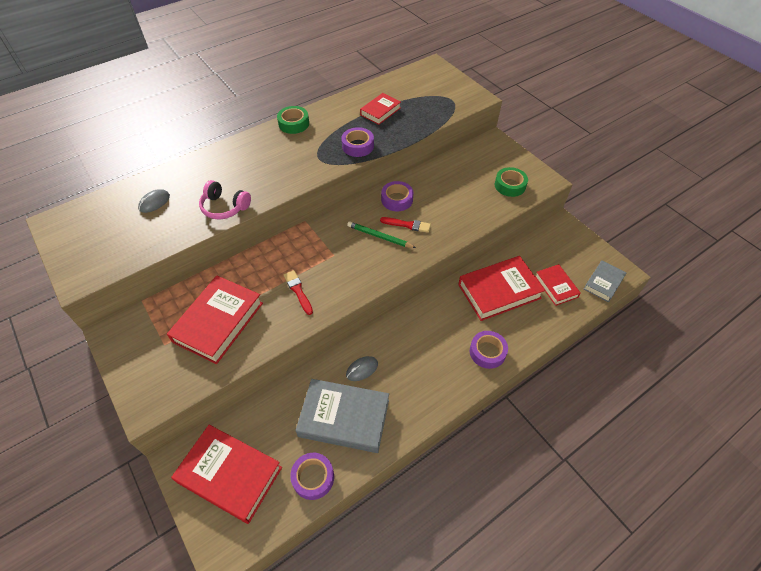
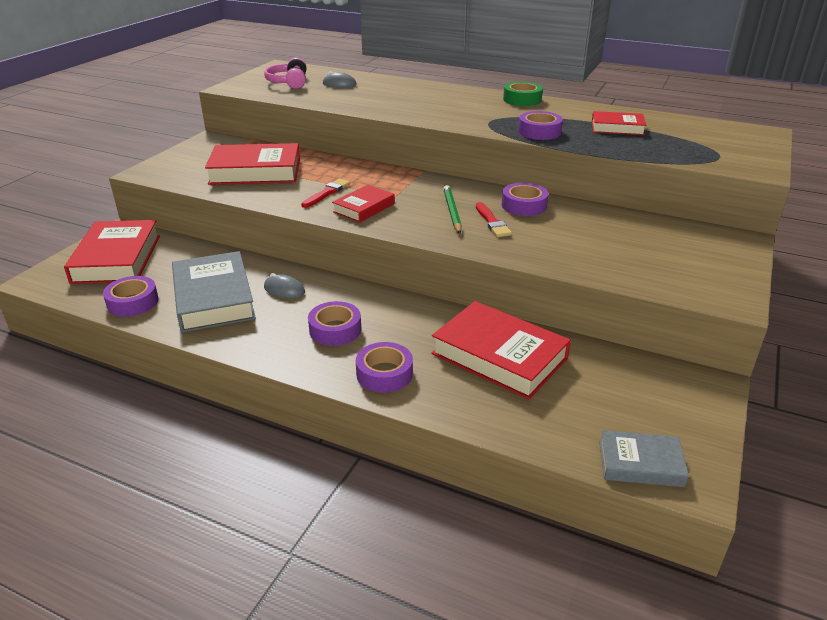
camera: 60 degrees right, 20 degrees down
pink headphones [199,180,251,219] -> pink headphones moved to [264,57,306,89]
green tape [495,167,528,197] -> none
red book [535,264,581,306] -> red book moved to [332,185,395,223]
none -> purple tape [308,301,361,346]

